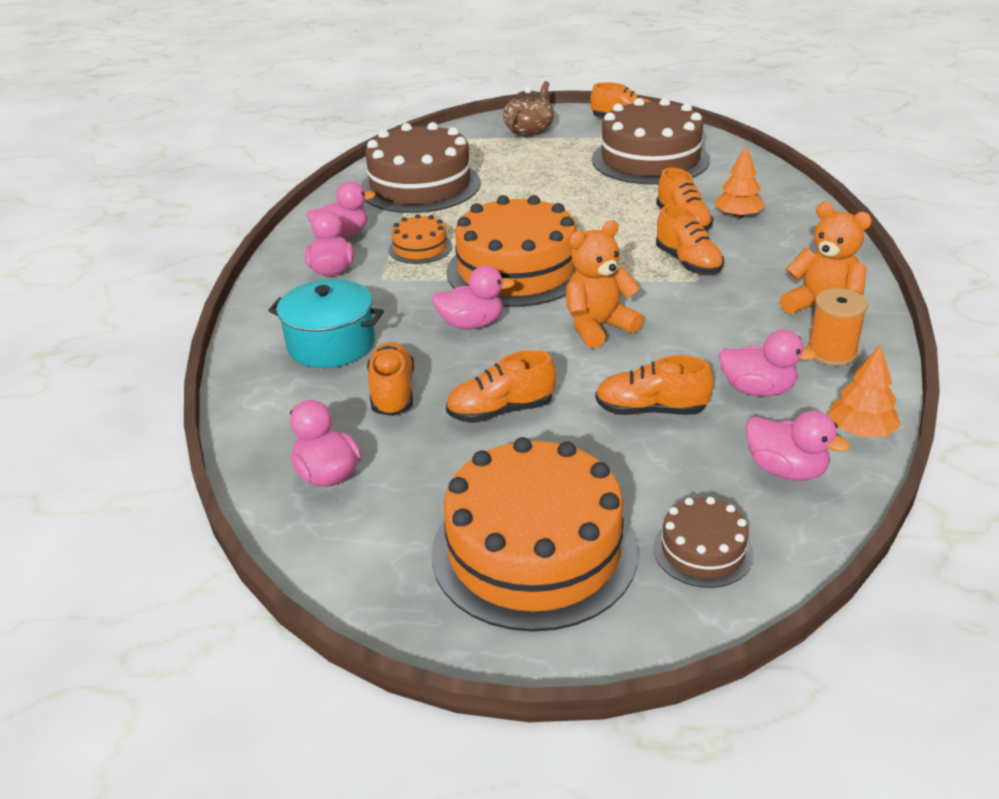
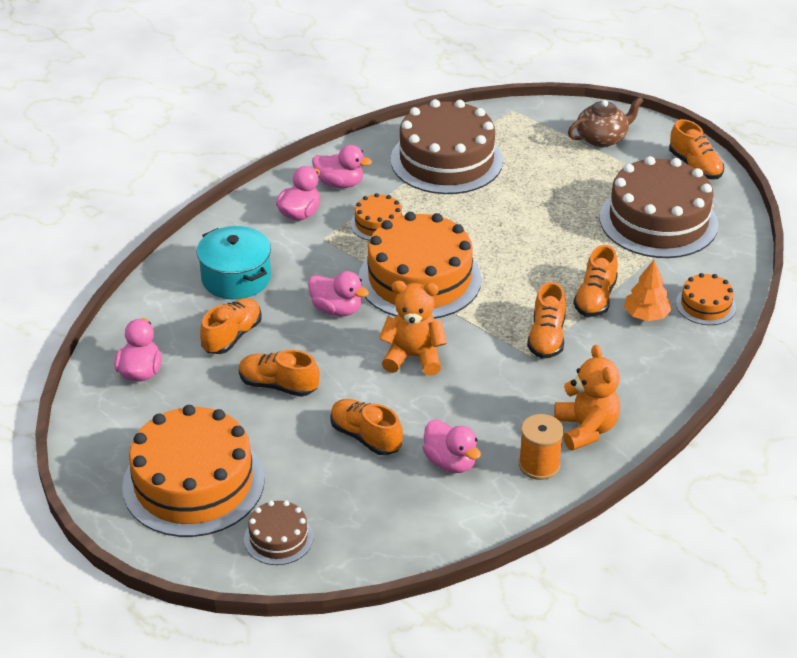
camera: 35 degrees right, 5 degrees up
pink duck [745,411,850,481] -> none
orange tree [828,345,900,437] -> none
none -> orange cake [676,273,736,325]

